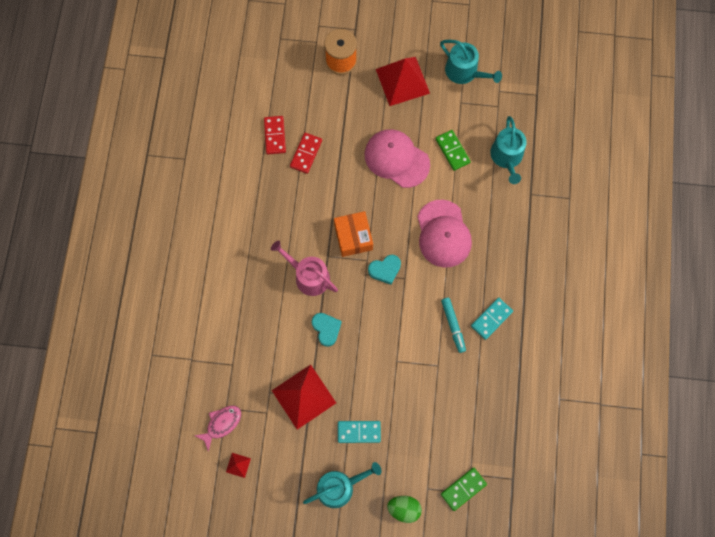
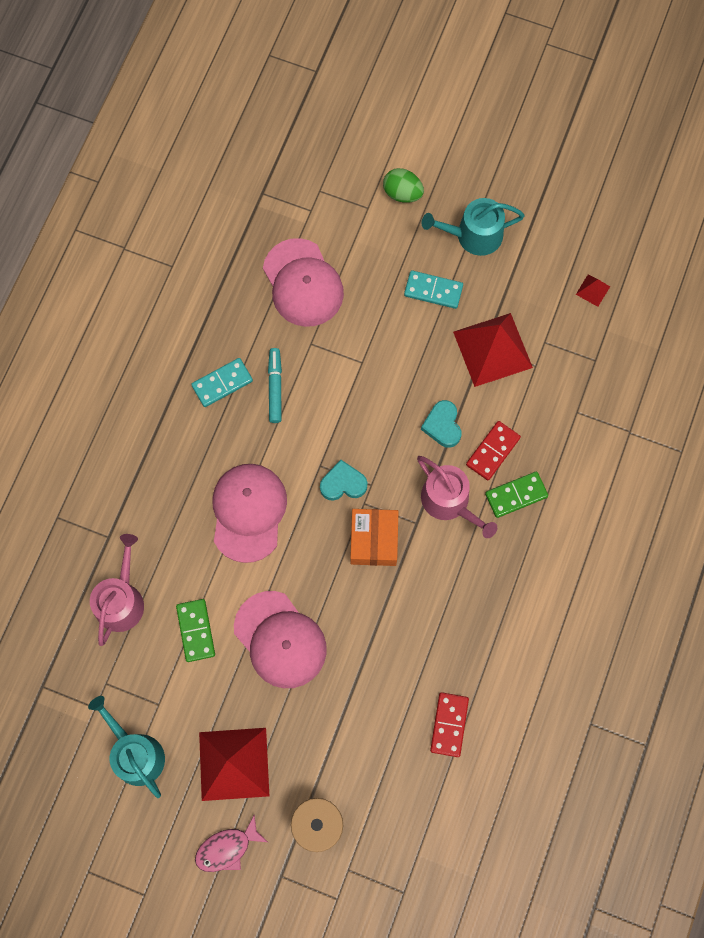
camera: 165 degrees left, 0 degrees up
pink fish [195,405,241,452] -> pink fish moved to [195,815,268,872]
red domino [290,133,322,174] -> red domino moved to [466,421,521,480]
green domino [441,468,487,511] -> green domino moved to [485,471,548,518]
turquoise watering can [490,116,527,184] -> pink watering can [90,534,144,646]
none -> pink cap [263,238,344,327]

